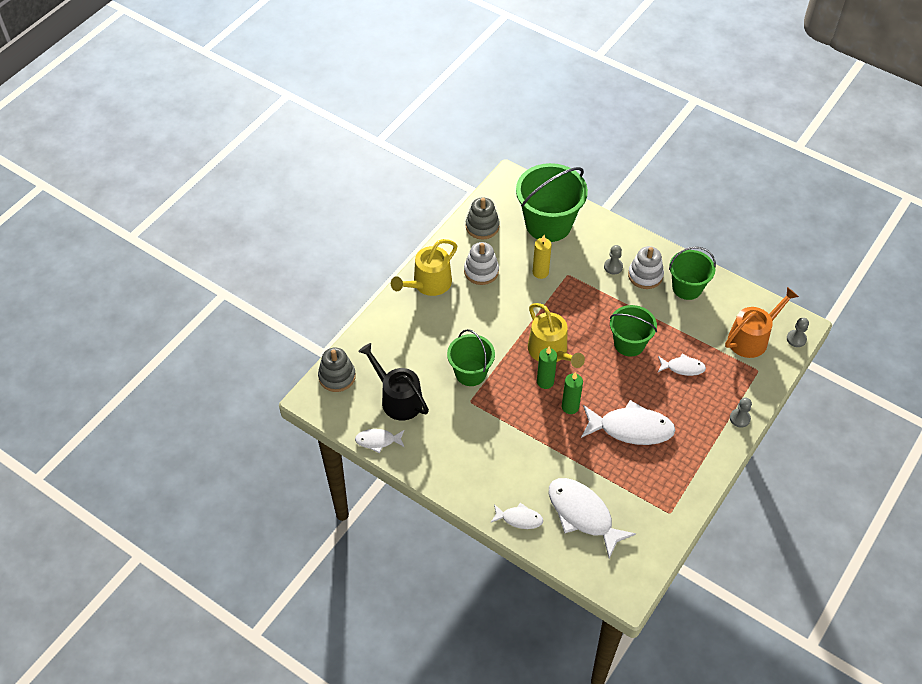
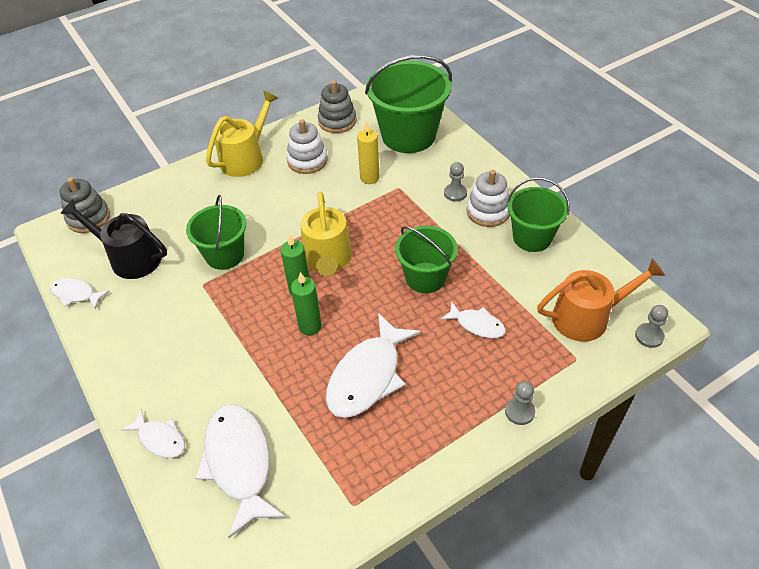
camera: 25 degrees right, 5 degrees down
black watering can [358,343,429,420] -> black watering can turned 45 degrees counterclockwise [60,200,167,279]
yellow watering can [391,239,457,296] -> yellow watering can turned 150 degrees clockwise [206,91,278,177]
white fish [581,400,675,445] -> white fish turned 90 degrees clockwise [326,313,421,418]

